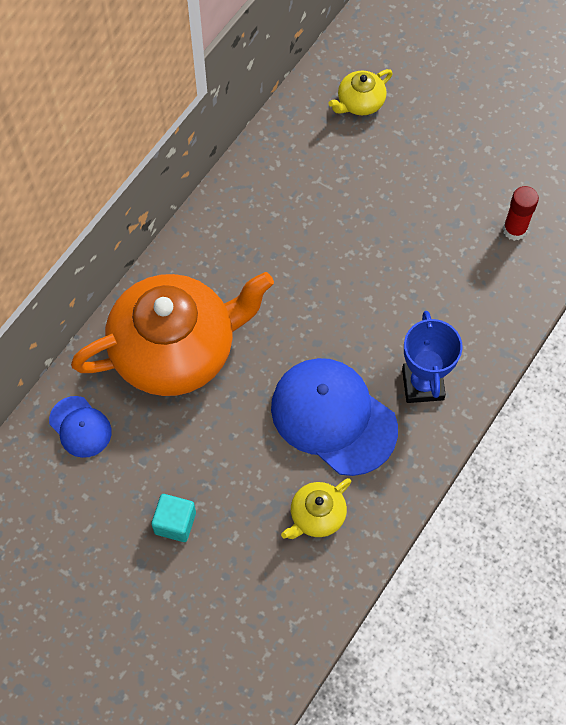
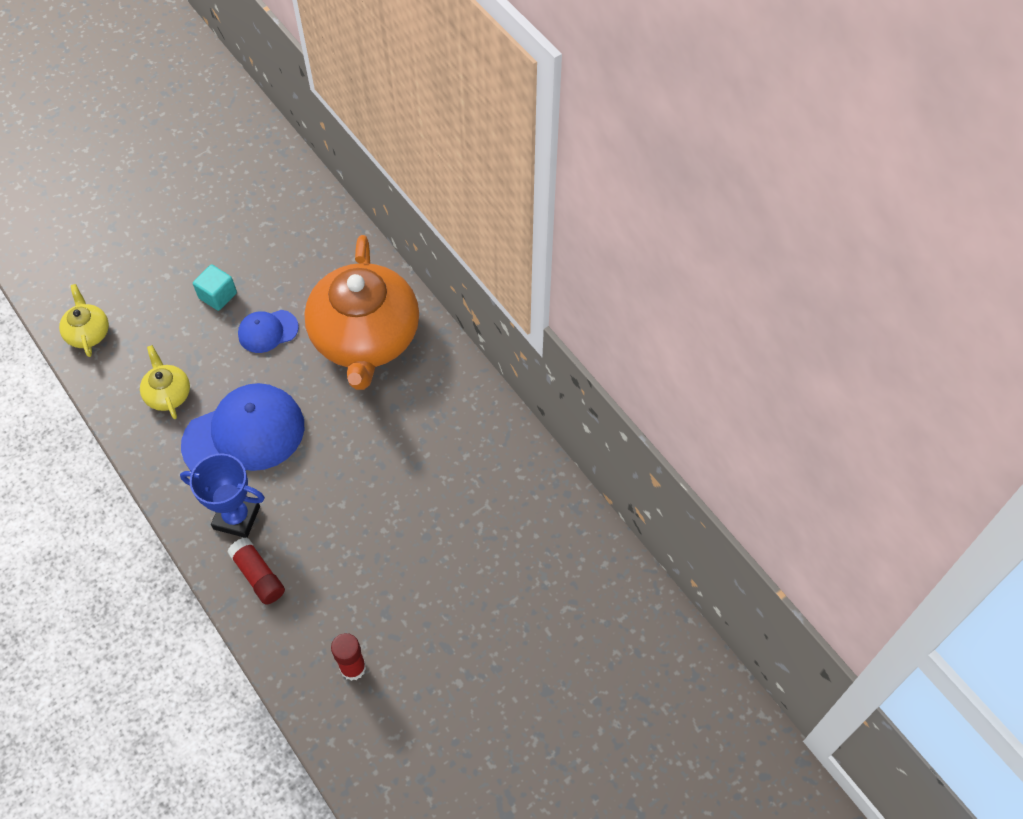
camera: 110 degrees right, 5 degrees down
blue cap [49,396,112,458] -> blue cap moved to [238,310,299,353]
yellow teapot [328,69,393,115] -> yellow teapot moved to [59,284,109,357]
none -> red glue stick [227,538,285,605]

